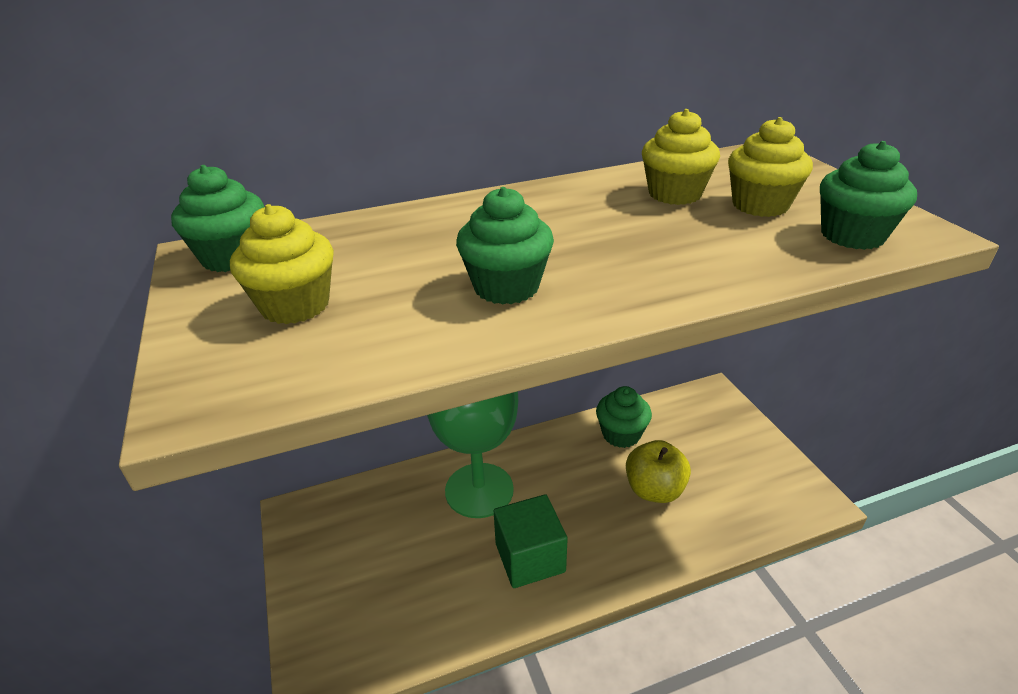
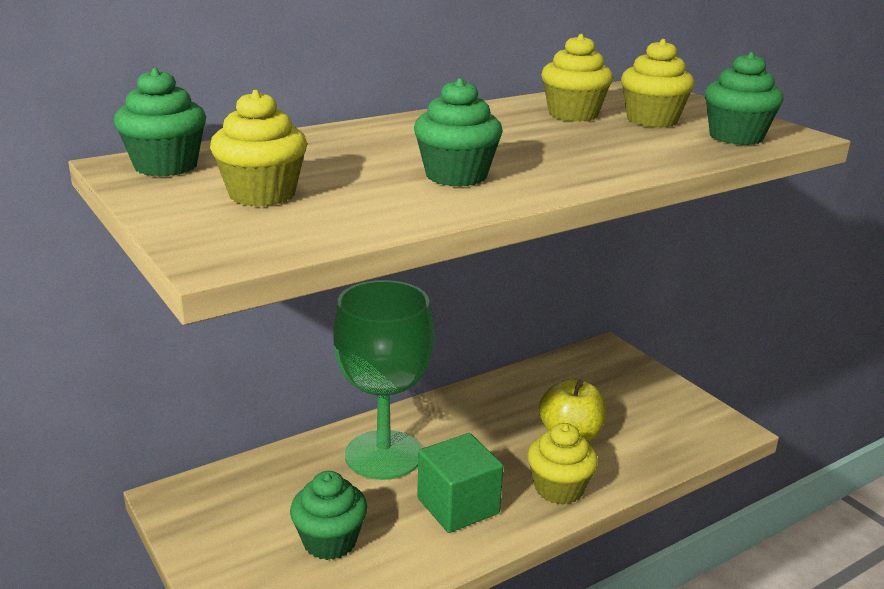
camera: 15 degrees left, 10 degrees down
green cupcake [596,386,652,448] -> green cupcake moved to [290,471,367,560]
none -> yellow cupcake [527,423,598,505]

